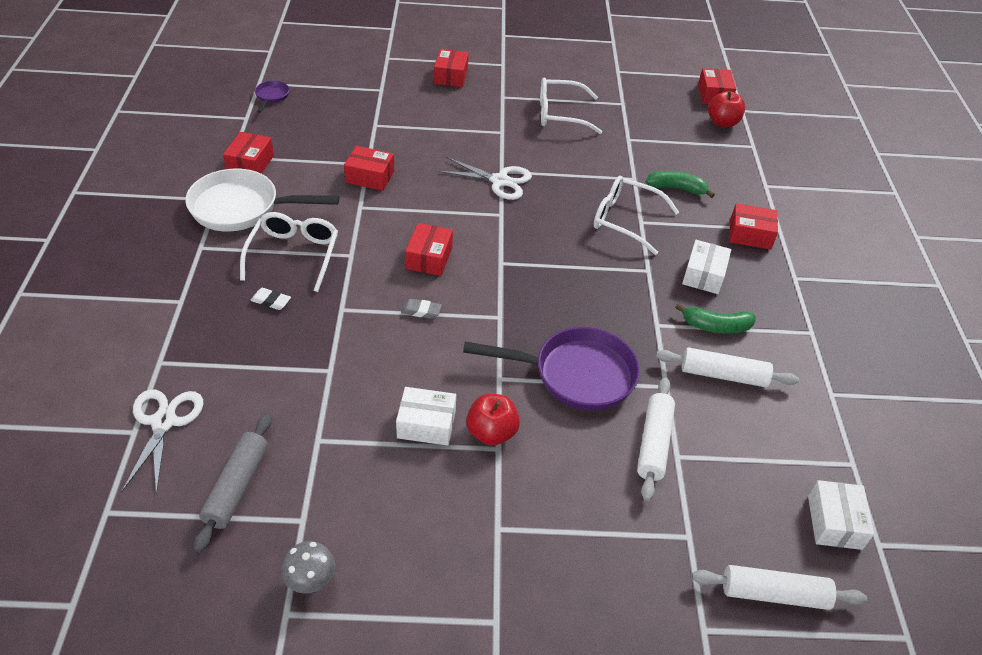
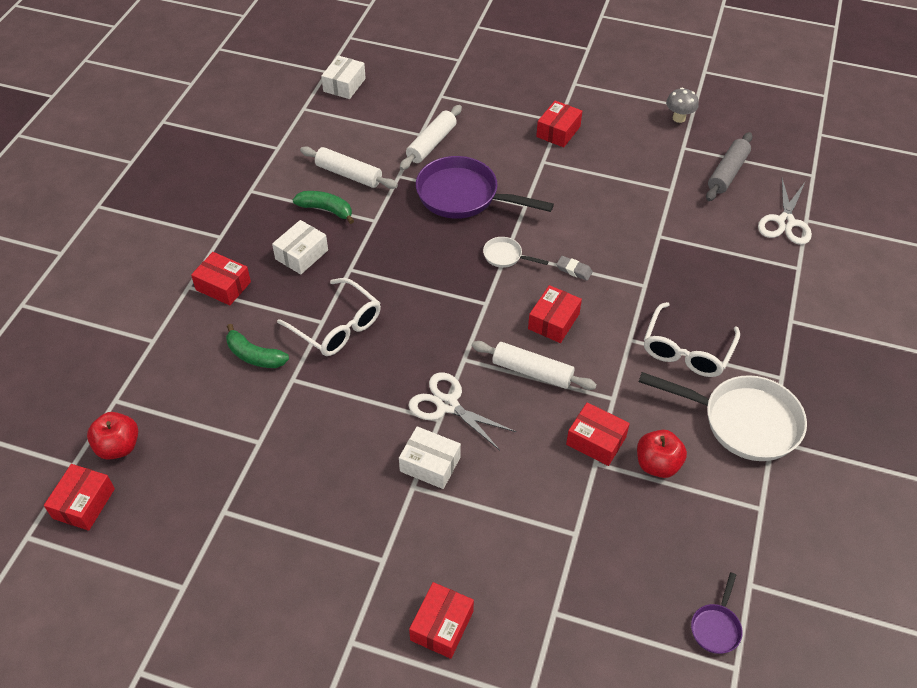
camera: 160 degrees left, 5 degrees up
red box [223,132,274,174] -> red box moved to [536,101,582,147]
white eraser [250,288,291,310] -> none
white box [396,387,456,446] -> white box moved to [399,426,461,489]
red apple [466,394,520,446] -> red apple moved to [637,430,687,478]
white glasses [540,77,602,134] -> none
white rolling pin [692,565,867,610] -> white rolling pin moved to [472,341,597,390]
none -> white pan [483,237,549,268]

